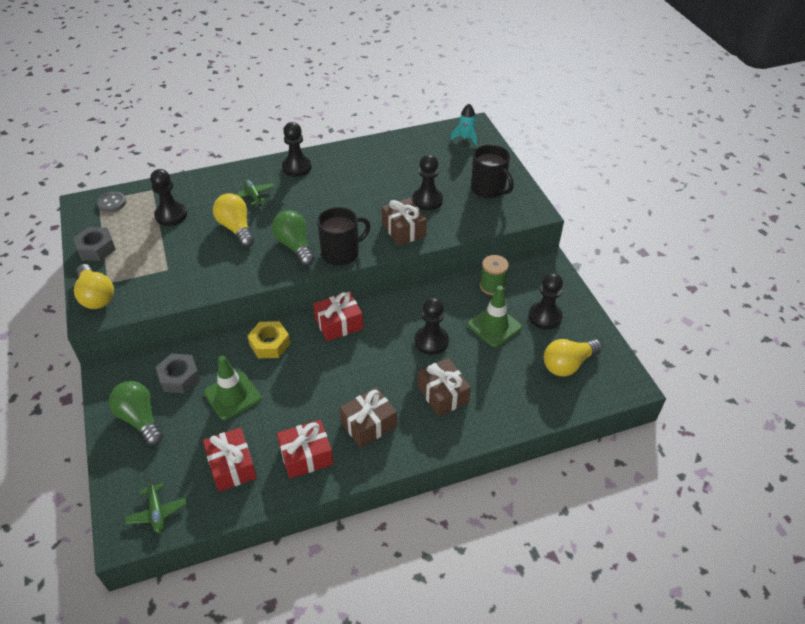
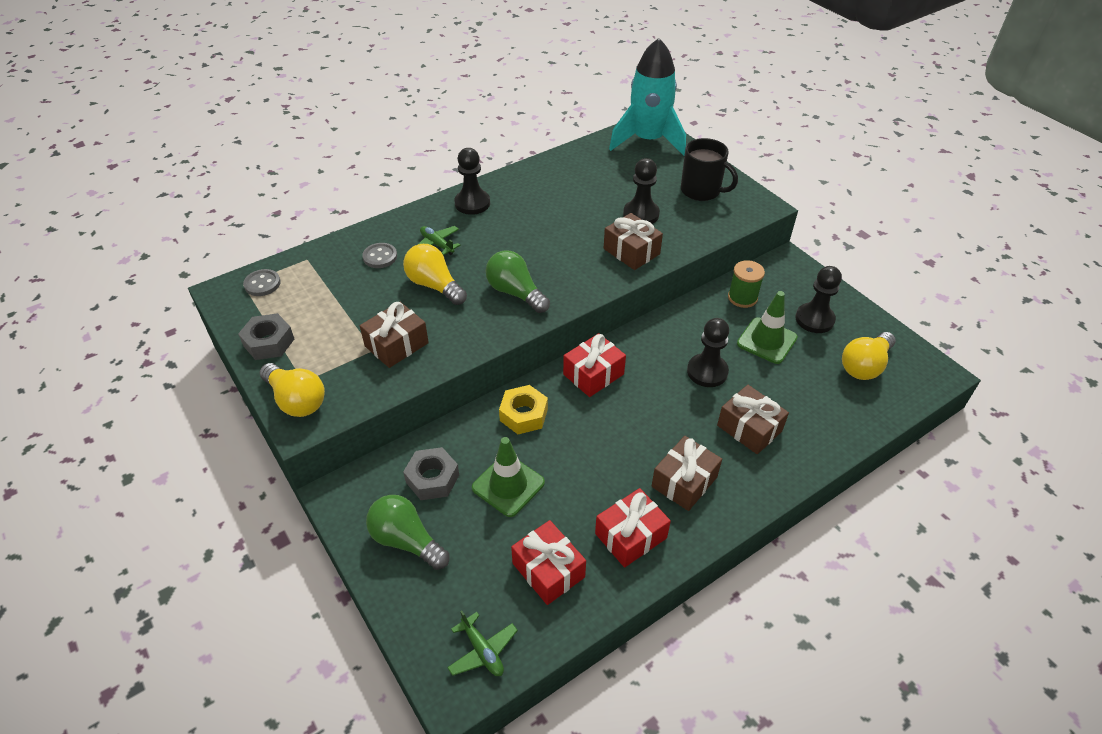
camera: 15 degrees left, 0 degrees up
black pawn [150,169,187,226] -> none
black mug [317,207,370,265] -> none
turquoise rocket [450,104,477,146] -> turquoise rocket [609,38,686,156], size x2.28
none -> brown gift [360,302,429,368]
none -> grey button [362,243,397,268]

